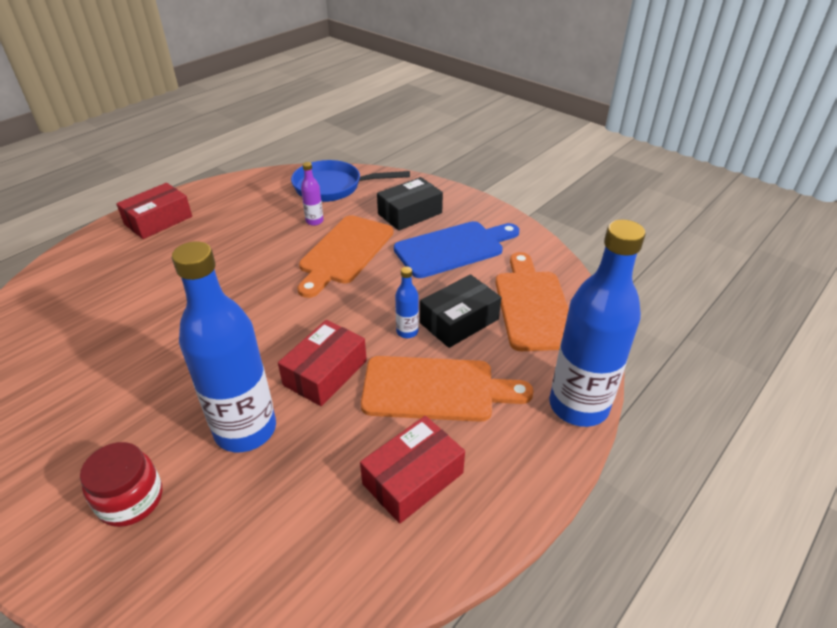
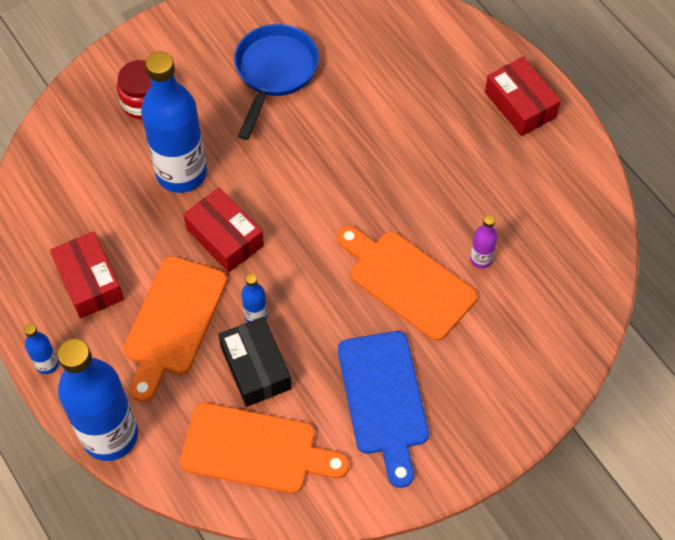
camera: 105 degrees right, 20 degrees up
blue pan [291,160,410,202] -> blue pan moved to [234,24,319,140]
black box [377,177,443,231] -> none
none -> blue bottle [24,324,59,374]

